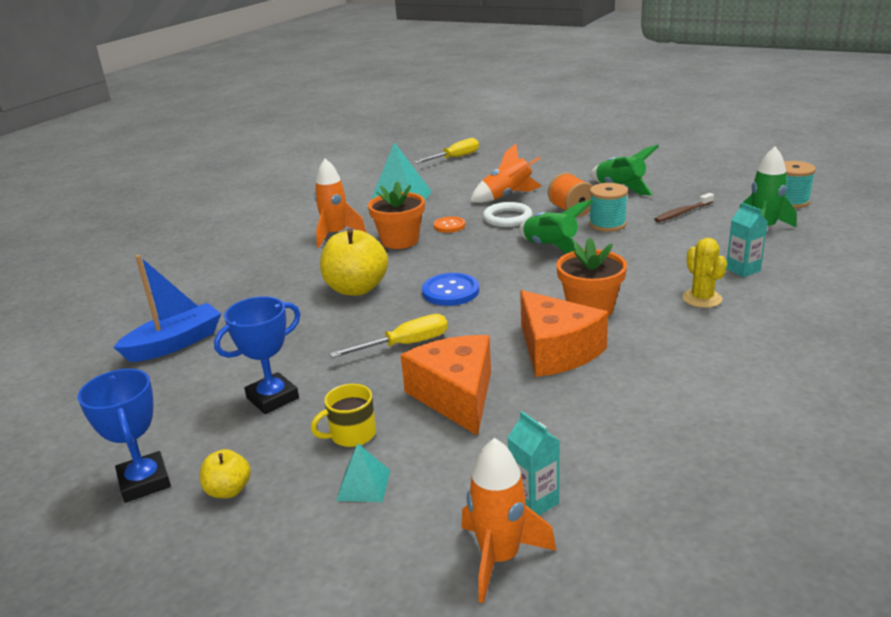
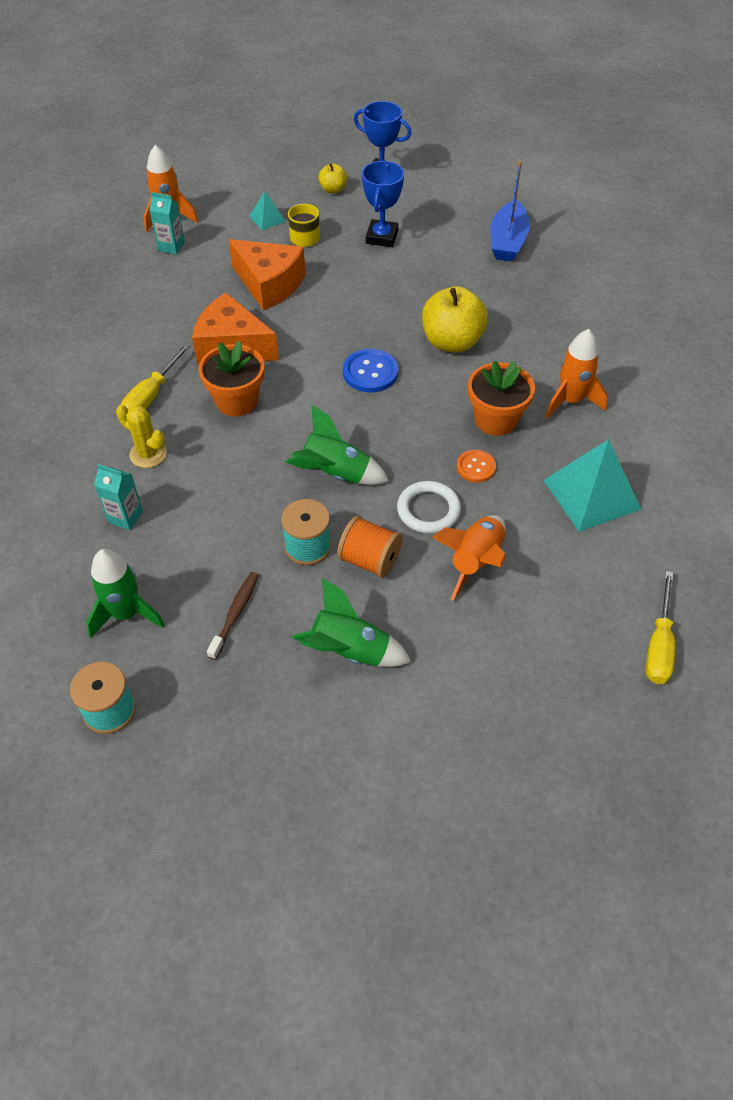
camera: 140 degrees right, 25 degrees up
yellow screwdriver [330,314,448,358] -> yellow screwdriver moved to [121,344,190,411]

